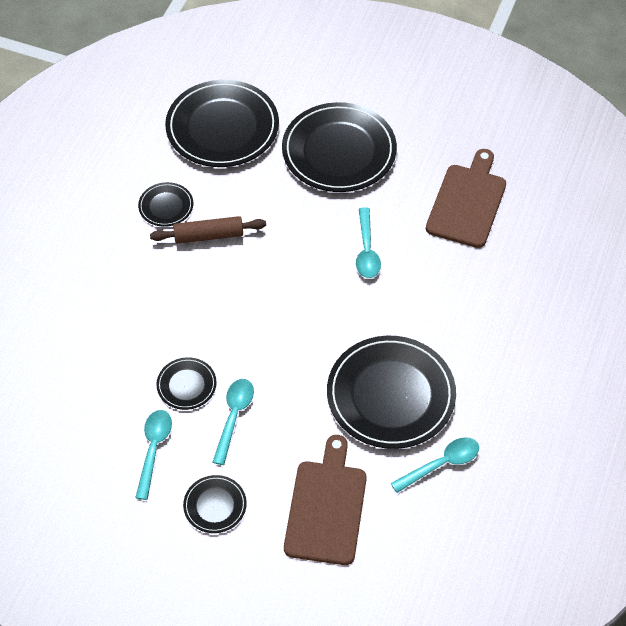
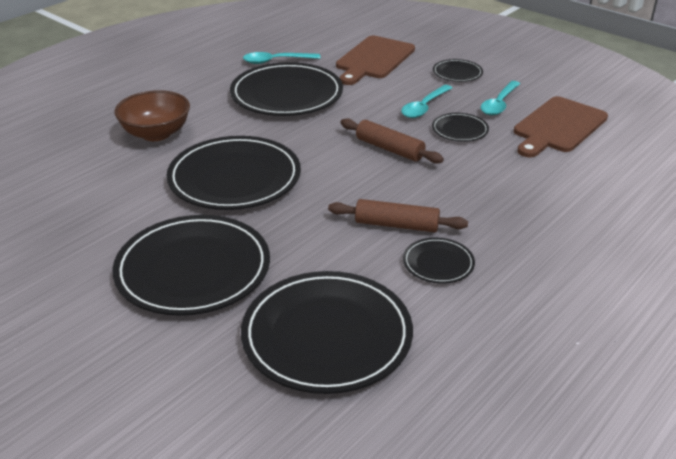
camera: 160 degrees left, 20 degrees down
turquoise spoon [356,207,381,278] -> black plate [166,136,301,210]
brown cutting board [426,149,506,248] -> brown cutting board moved to [514,96,608,157]
none -> brown bowl [114,90,190,141]
none -> brown rolling pin [340,118,444,164]

